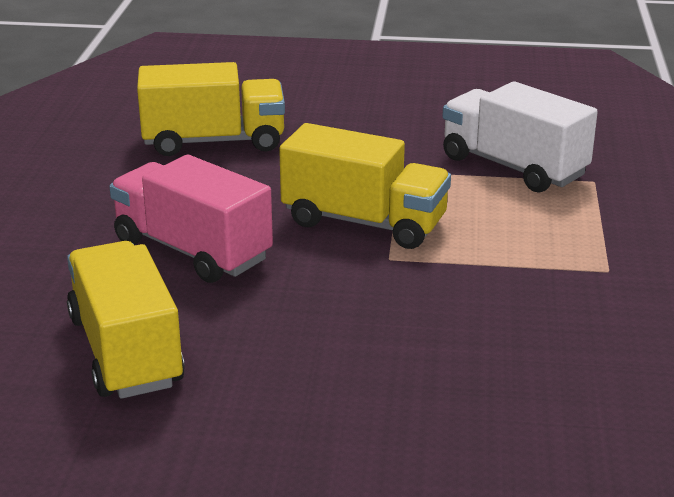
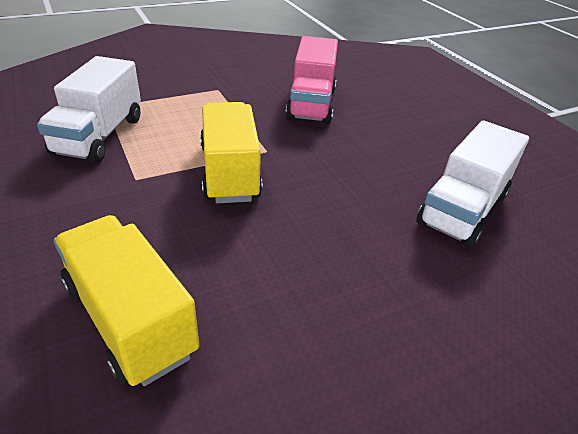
camera: 125 degrees left, 10 degrees up
yellow truck [67,241,185,399] -> white truck [416,121,529,247]
pink truck [109,155,273,283] -> pink truck moved to [286,36,338,124]

